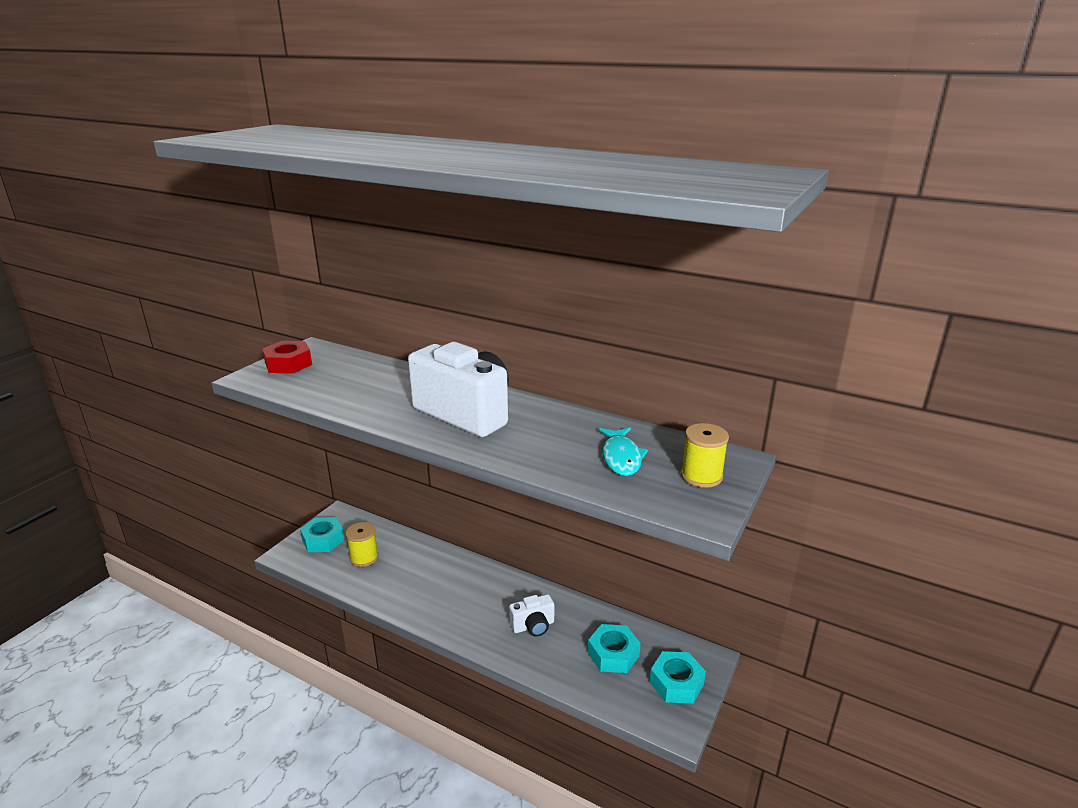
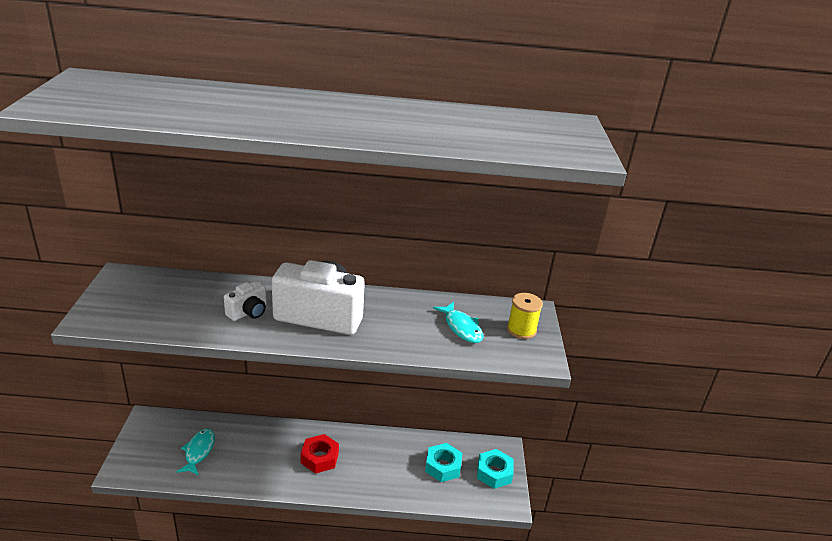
camera: 30 degrees left, 5 degrees up
red nut [262,341,312,374] -> red nut moved to [301,434,339,474]
turquoise nut [300,517,345,552] -> none
yellow spool [346,522,379,567] -> turquoise fish [176,428,215,476]
white camera [509,594,555,637] -> white camera moved to [224,281,267,321]

